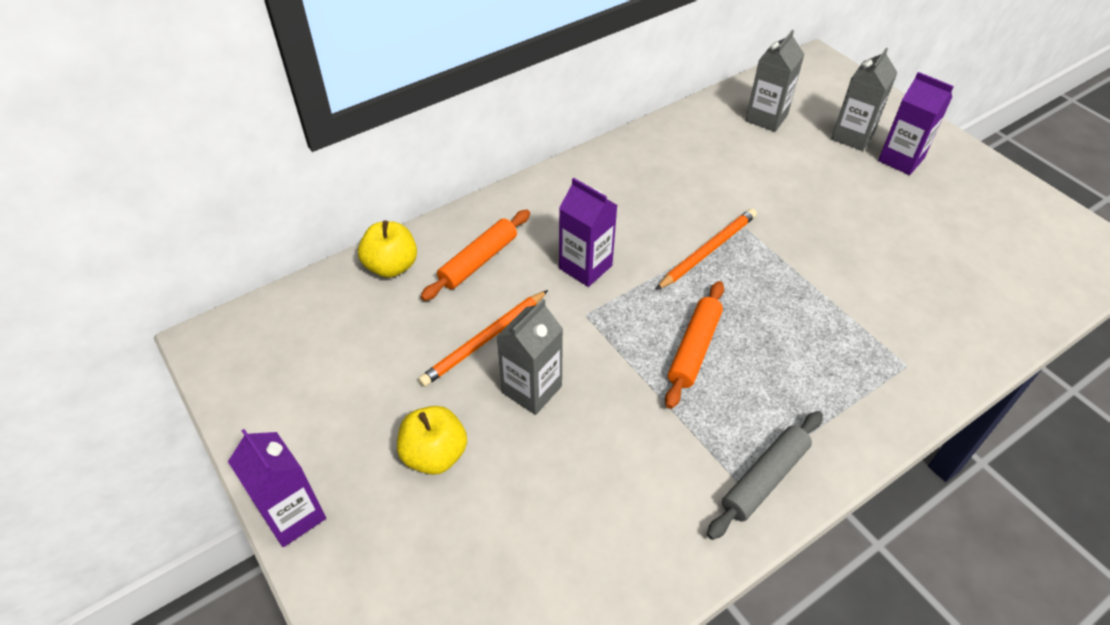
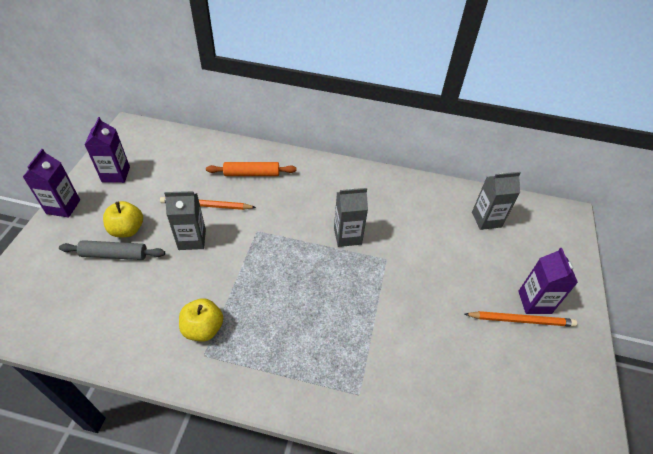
camera: 45 degrees right, 0 degrees up
yellow apple [358,220,417,278] -> yellow apple moved to [179,298,223,341]
purple carton [559,178,617,287] -> purple carton moved to [85,117,130,183]
orange pencil [656,208,757,290] -> orange pencil moved to [465,311,577,327]
orange rolling pin [665,281,724,409] -> none
grey rolling pin [707,411,823,540] -> grey rolling pin moved to [59,240,165,260]
grey carton [831,48,898,151] -> grey carton moved to [334,188,368,247]

